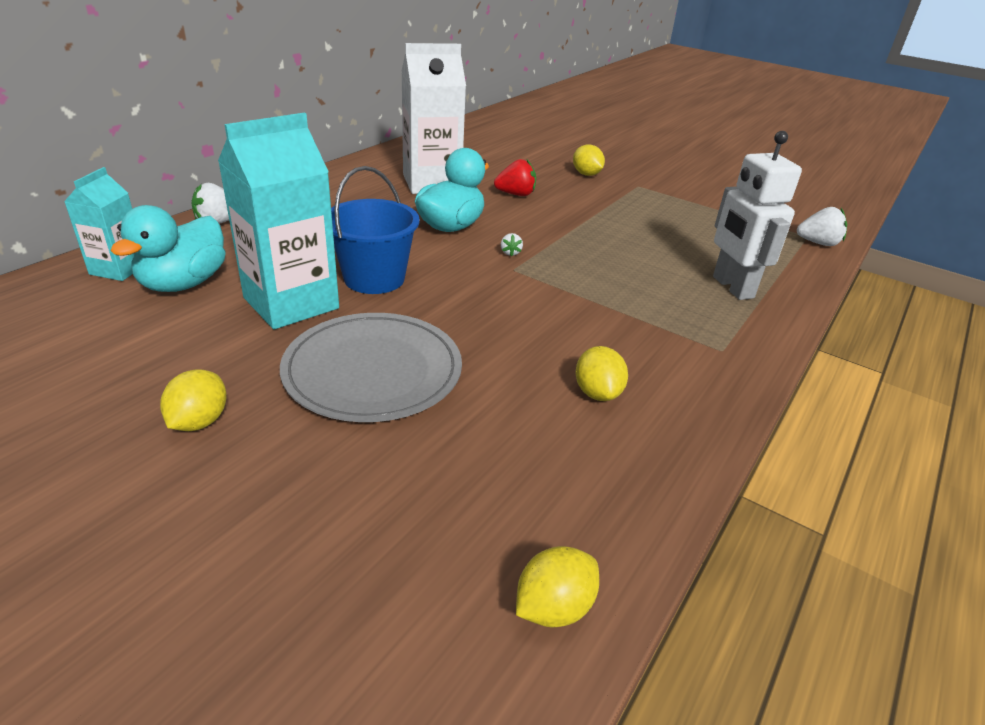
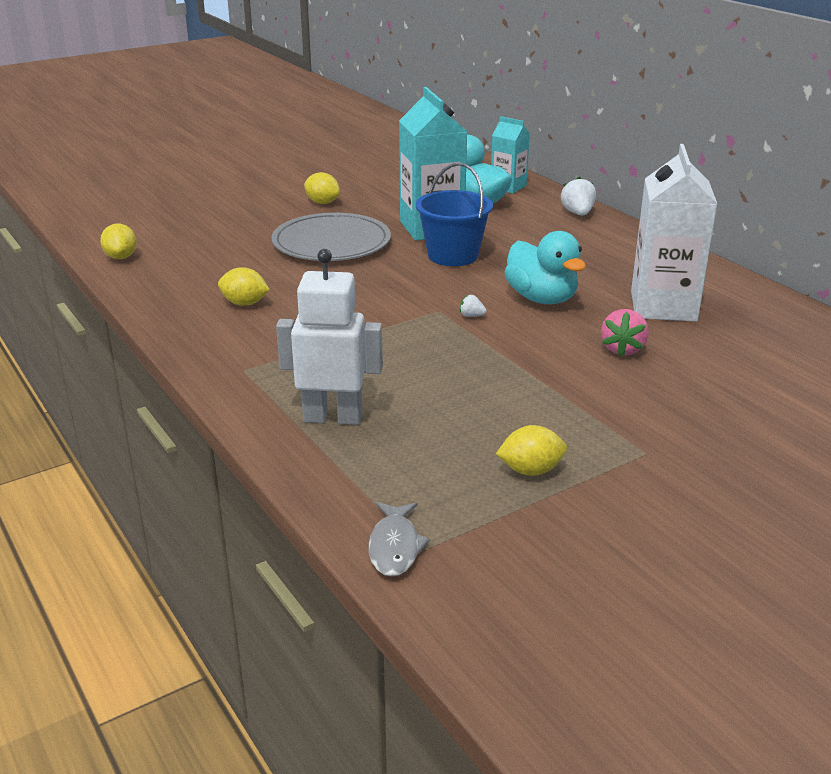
camera: 115 degrees right, 5 degrees down
red strawberry [494,159,536,196] -> pink strawberry [601,309,649,356]
yellow lemon [573,144,605,176] -> yellow lemon moved to [496,425,567,476]
white strawberry [797,207,847,246] -> grey fish [368,502,430,577]

